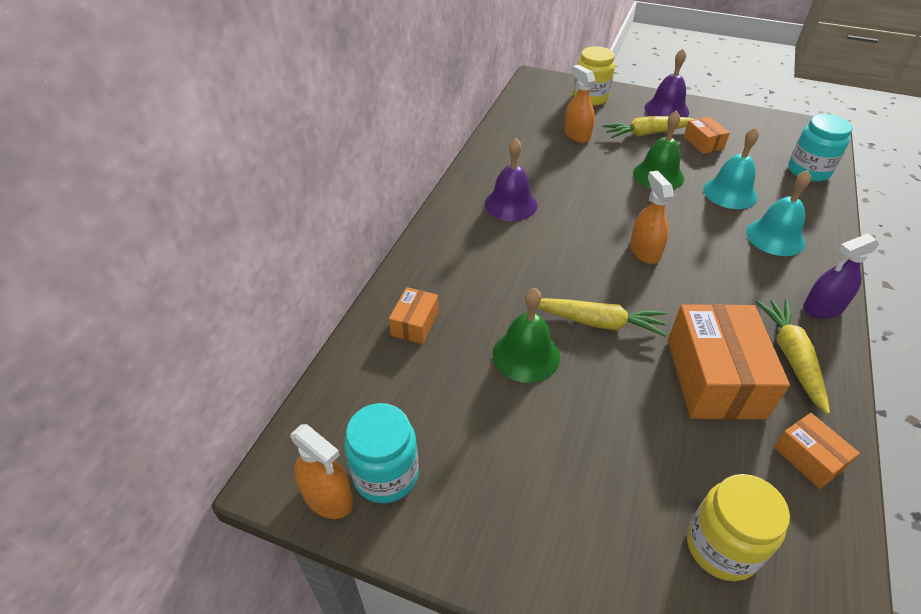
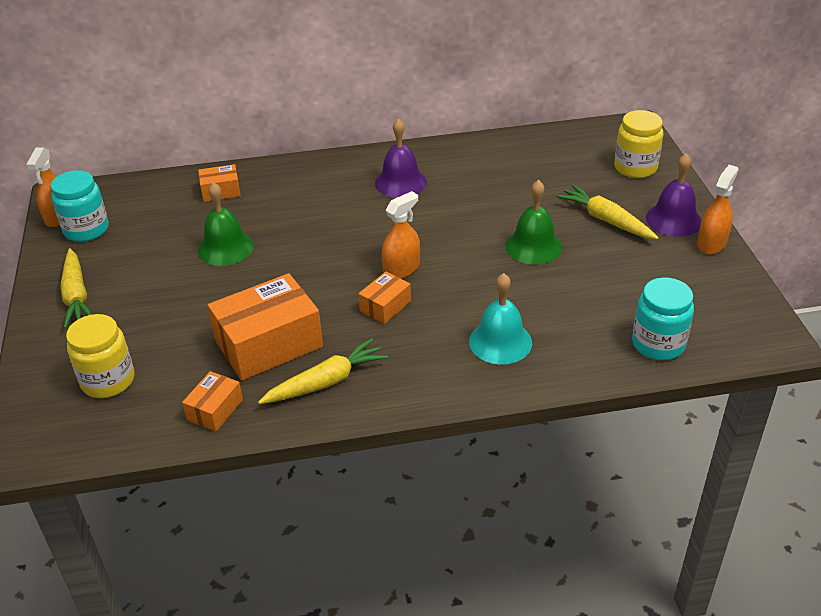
camera: 60 degrees right, 5 degrees down
yellow carrot [538,298,666,336] -> yellow carrot moved to [60,248,92,329]
orange spray bottle [564,65,595,143] -> orange spray bottle moved to [697,165,739,254]
orange box [684,116,730,154] -> orange box moved to [358,271,411,324]
turquoise bell [703,127,759,209] -> none
purple spray bottle [803,234,879,319] -> none

